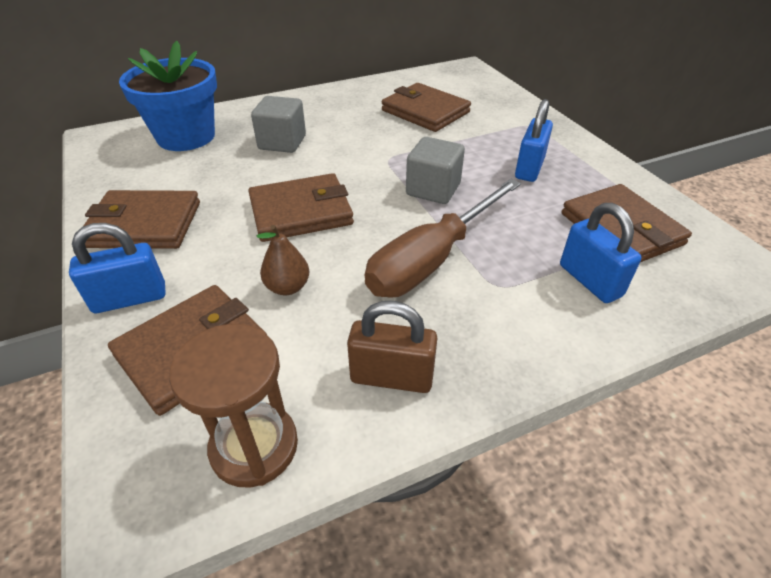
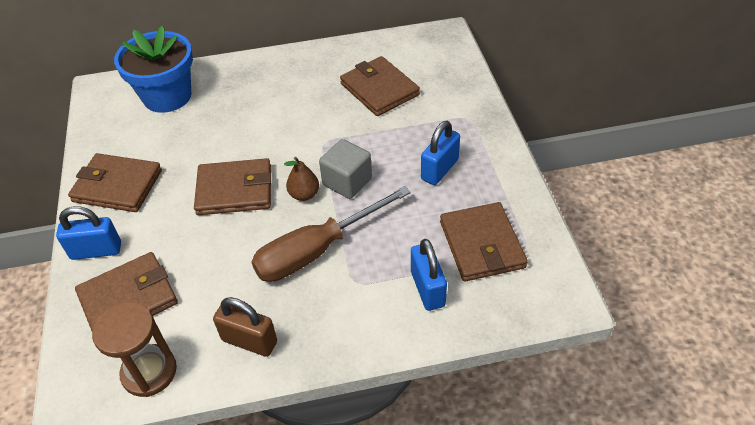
camera: 15 degrees right, 5 degrees up
grey cube [251,96,306,153] -> none
brown pear [257,225,309,295] -> brown pear moved to [284,157,319,201]

